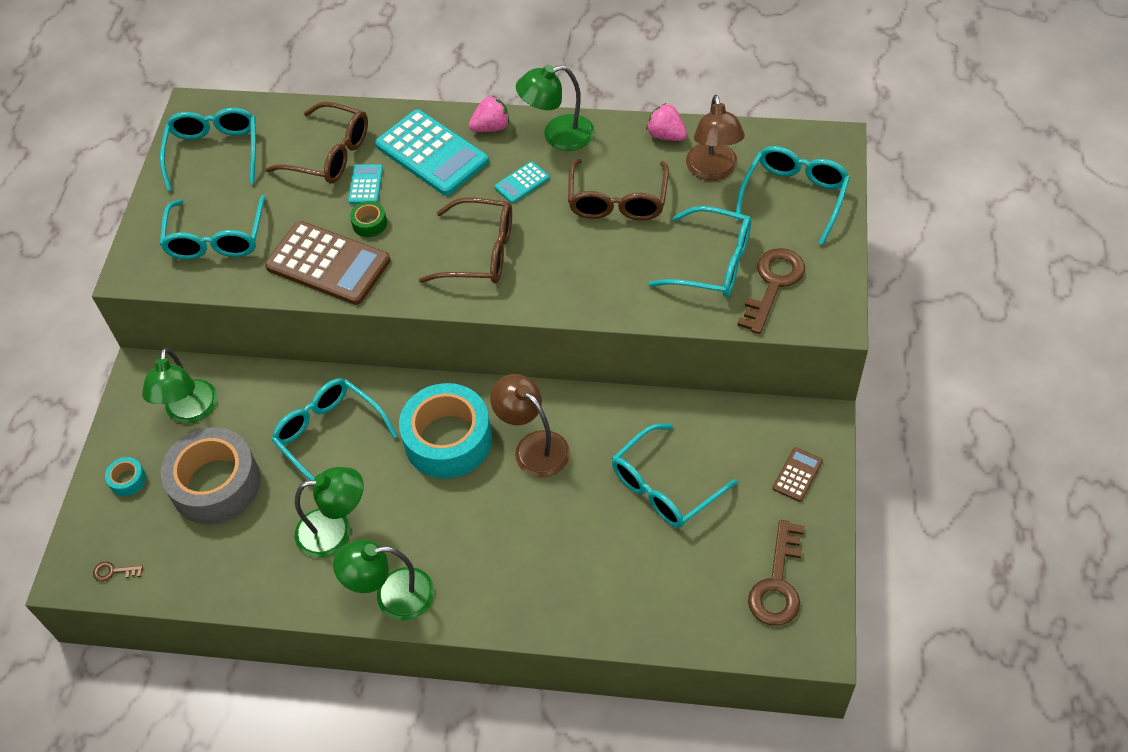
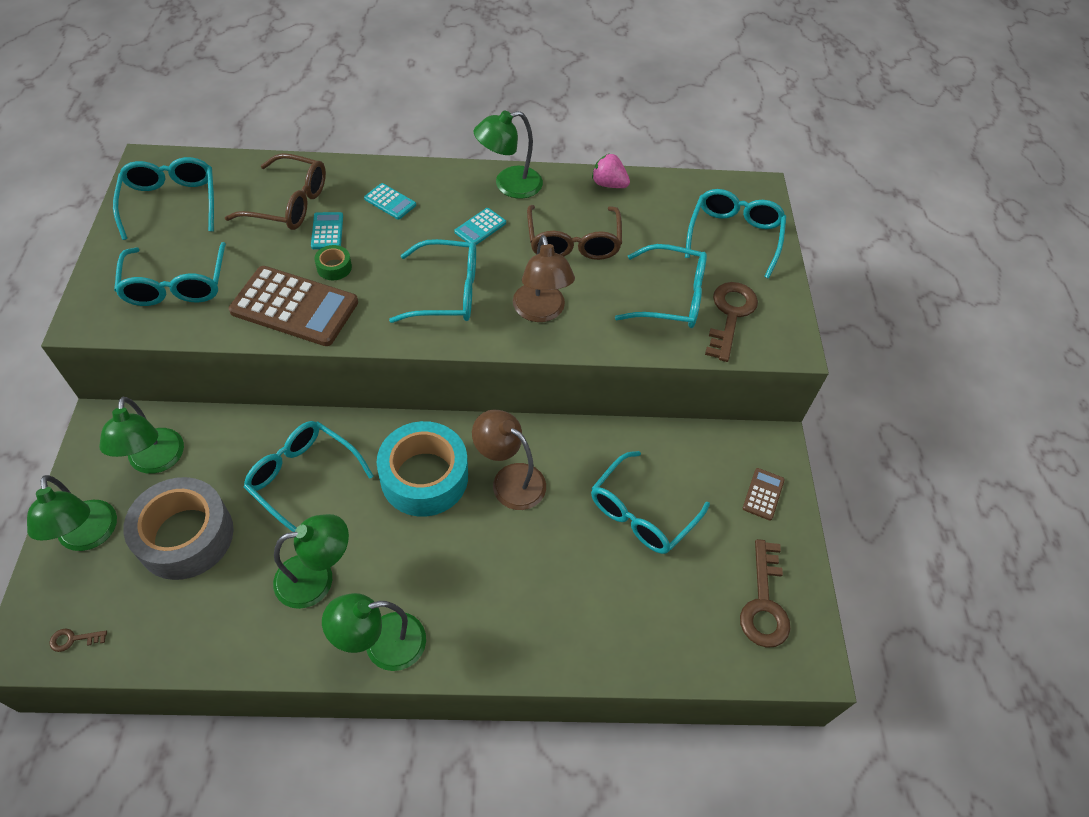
camera: 15 degrees left, 0 degrees up
turquoise tape [105,457,146,496] -> green lamp [27,475,117,551]
turquoise calculator [375,109,489,196] -> turquoise calculator [364,183,416,220], size x0.47
brown glasses [419,197,512,283] -> turquoise glasses [389,239,476,323]
pink strawberry [469,95,510,132] -> none
brown lamp [686,95,745,180] -> brown lamp moved to [513,235,575,322]

